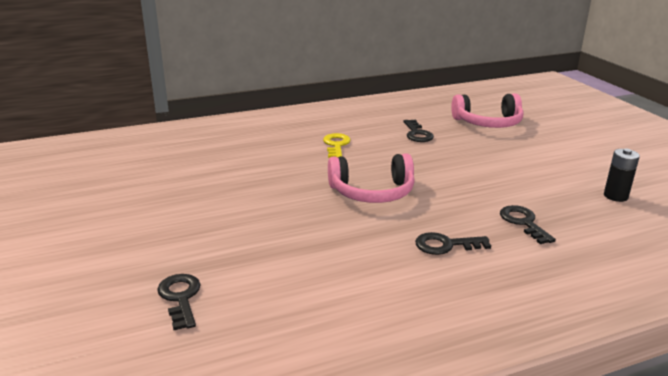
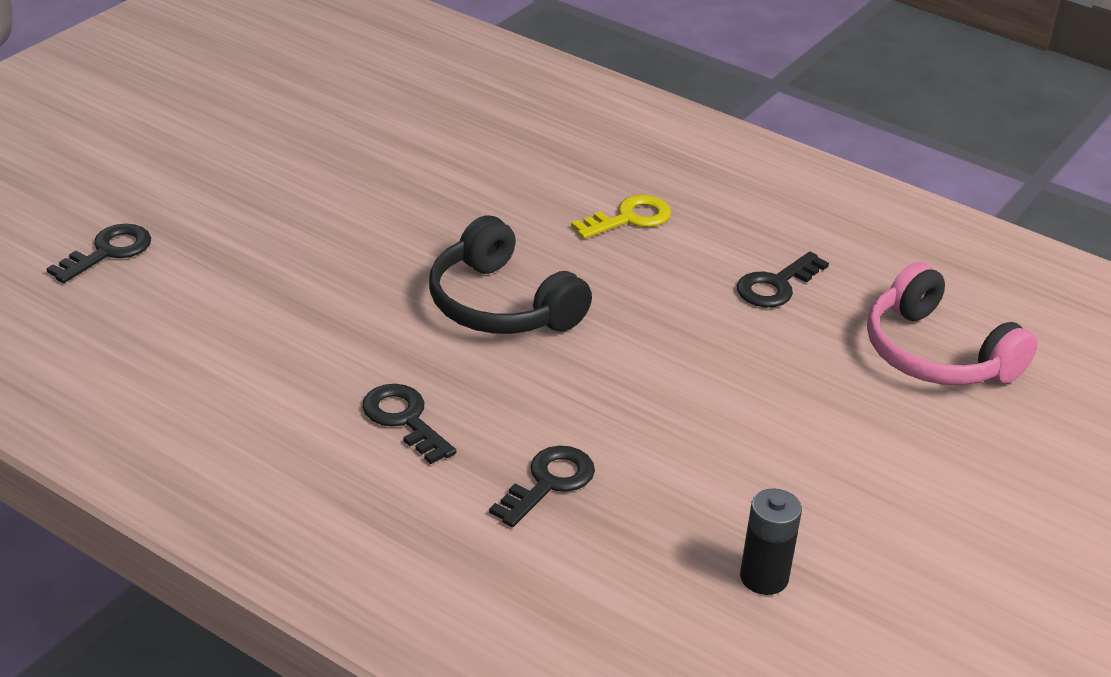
camera: 55 degrees right, 10 degrees up
pink headphones [328,153,415,203] -> black headphones [429,216,592,334]

